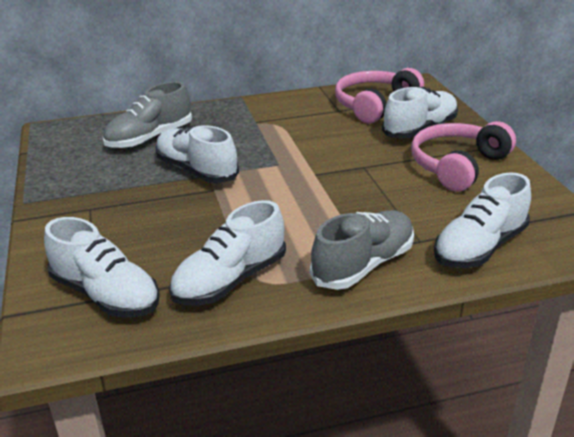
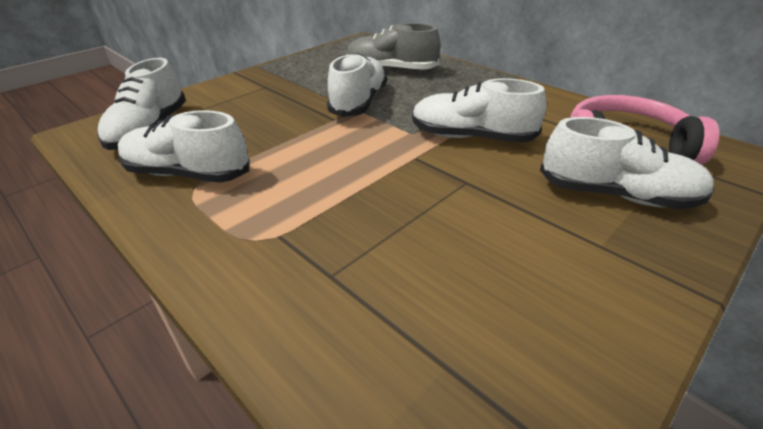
camera: 60 degrees right, 5 degrees up
grey shoe [310,210,414,290] -> none
pink headphones [411,121,516,192] -> none
white shoe [434,172,531,268] -> white shoe moved to [412,78,546,143]

